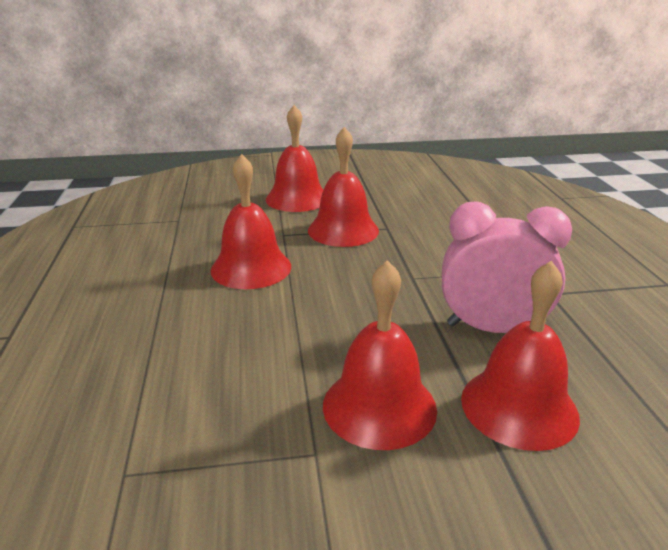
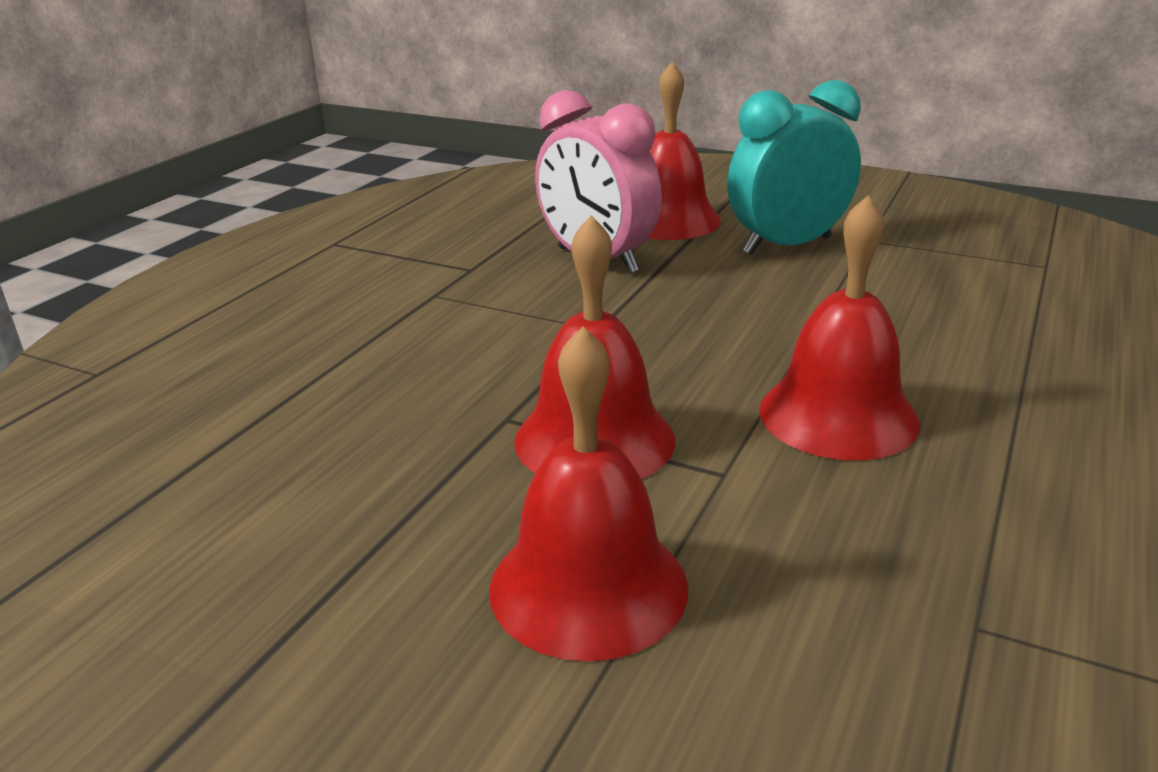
camera: 145 degrees left, 0 degrees up
red bell [323,260,437,450] -> turquoise clock [727,80,861,255]

